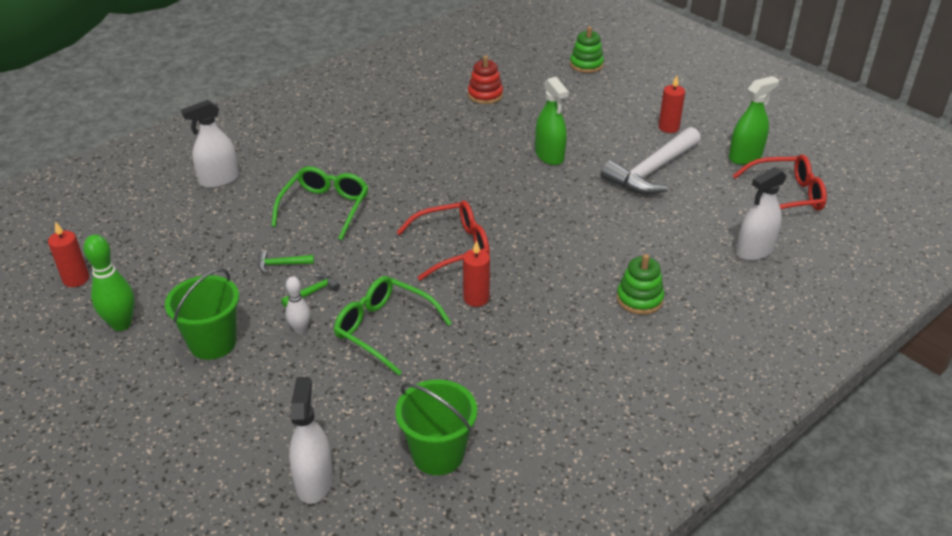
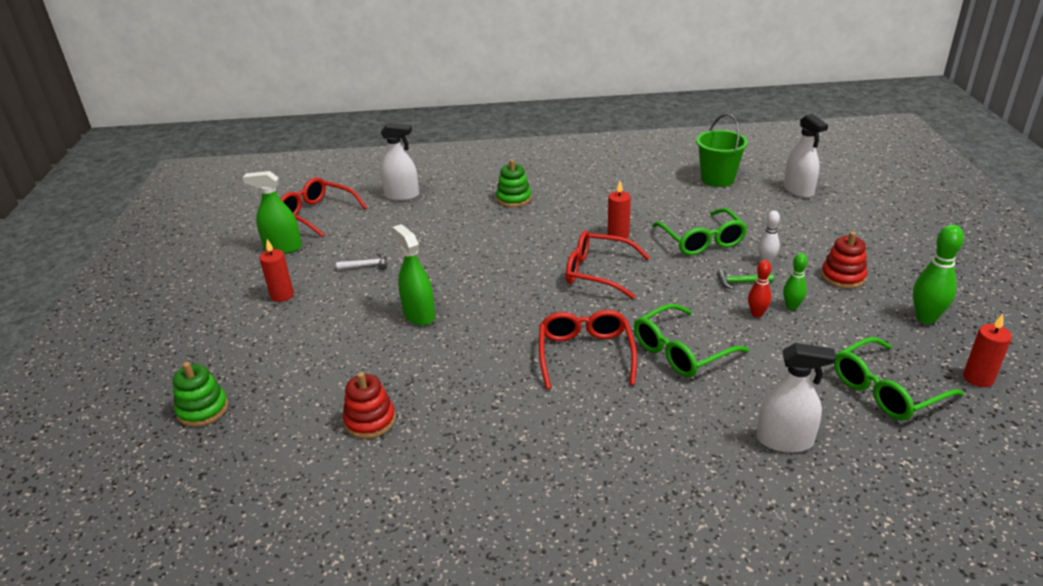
camera: 140 degrees left, 5 degrees down
green bucket [165,268,239,360] -> red stacking toy [821,231,867,289]
green hammer [258,251,314,274] -> red bowling pin [748,260,771,318]
white spray bottle [289,377,333,504] -> white spray bottle turned 60 degrees counterclockwise [784,114,828,198]
green spray bottle [535,77,569,165] -> green spray bottle turned 45 degrees counterclockwise [392,224,435,326]
white hammer [601,127,701,195] -> white hammer [336,253,387,270], size x0.41
none -> red glasses [539,310,637,390]
none -> green bowling pin [783,253,808,310]
none -> green glasses [834,337,964,420]

